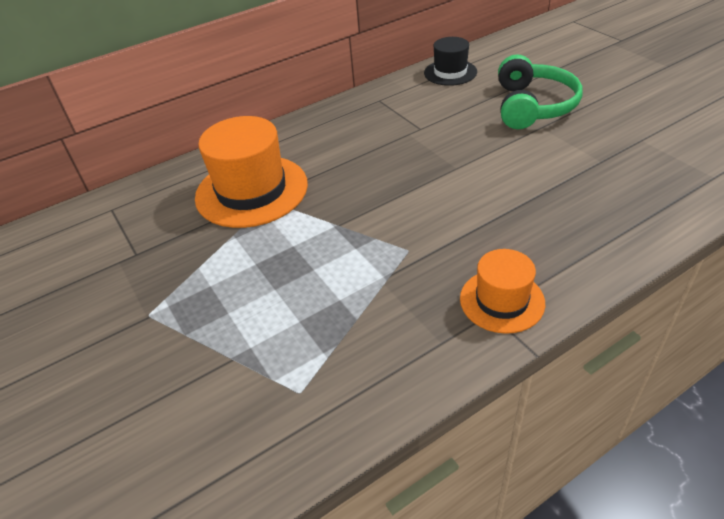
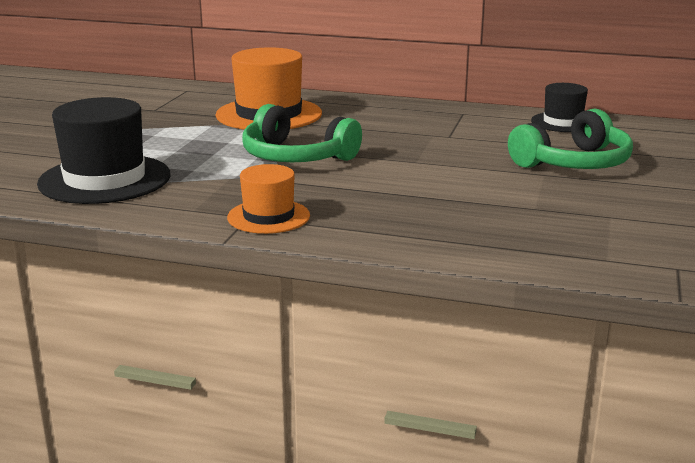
camera: 45 degrees right, 20 degrees down
none -> black hat [37,97,171,204]
none -> green headphones [242,104,362,162]

